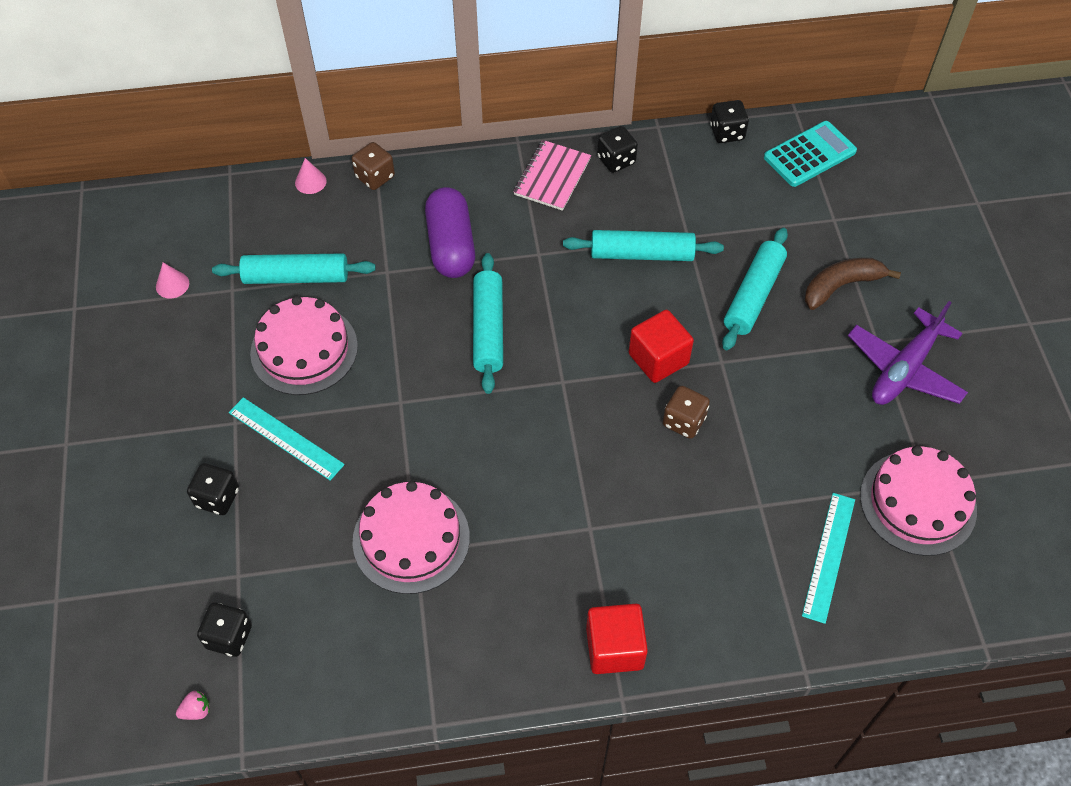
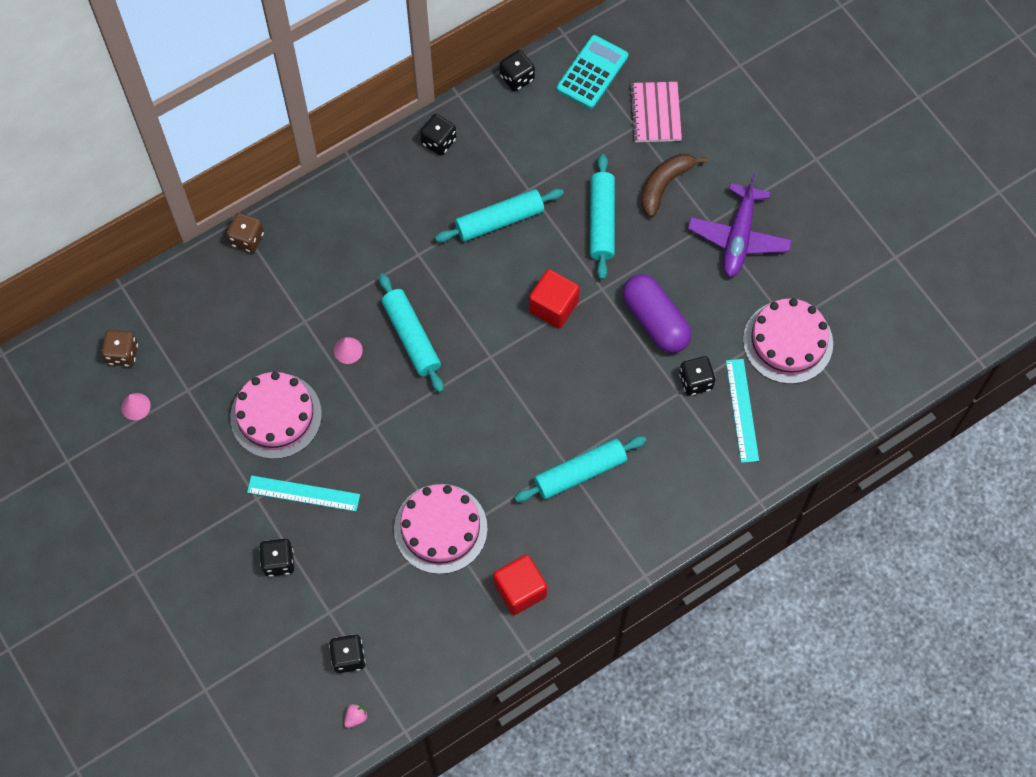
camera: 25 degrees left, 10 degrees up
turquoise rolling pin [212,253,376,284] -> turquoise rolling pin moved to [514,436,646,502]
pink cone [295,158,326,194] -> pink cone moved to [334,337,363,364]
purple capsule [425,187,475,278] -> purple capsule moved to [622,274,692,353]
pink notebook [513,140,591,211] -> pink notebook moved to [629,82,682,142]
red cube [586,604,648,674] -> red cube moved to [494,555,547,615]
brown dice [663,386,710,439] -> brown dice moved to [101,330,138,367]
none -> black dice [679,356,716,396]

